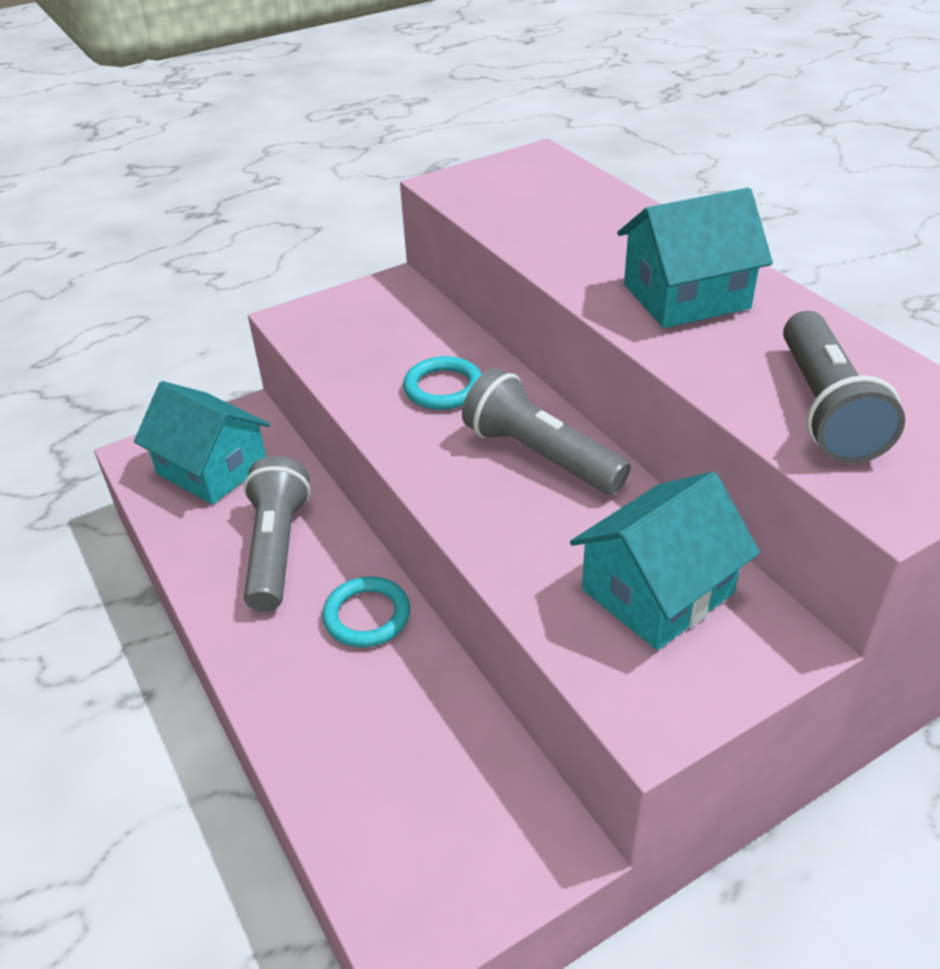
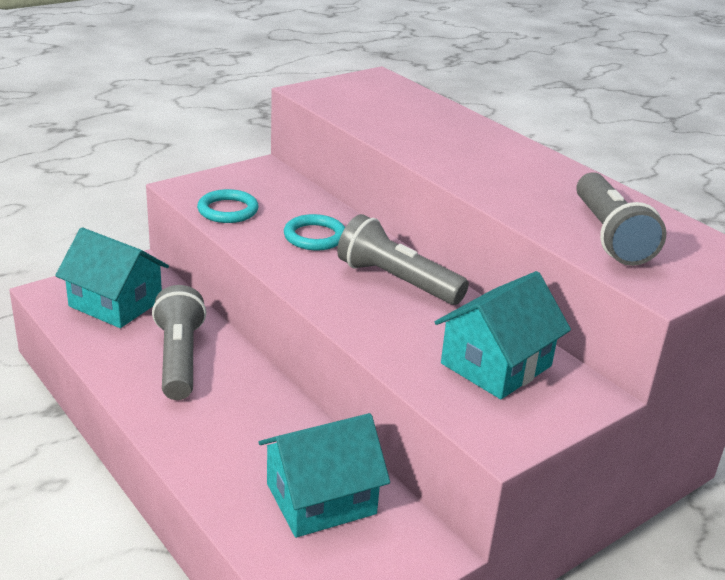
camera: 10 degrees left, 10 degrees down
turquoise ring [322,576,410,647] -> turquoise ring moved to [197,189,259,223]
turquoise house [617,188,773,328] -> turquoise house moved to [259,413,390,538]

